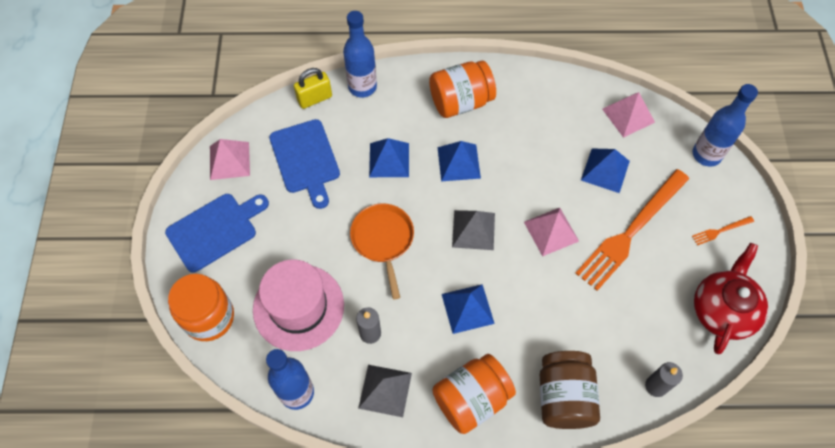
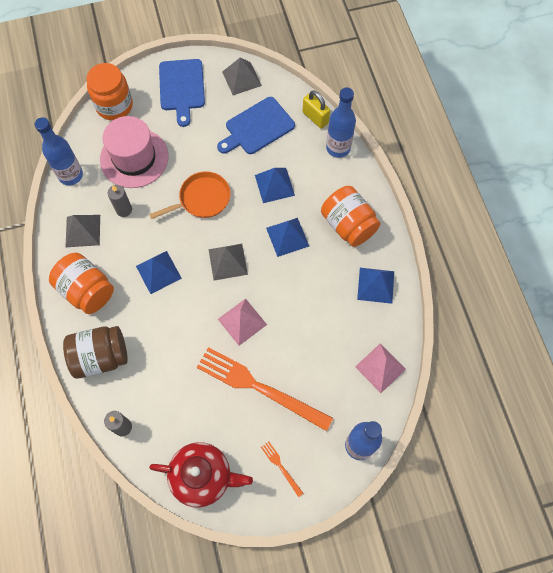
camera: 75 degrees right, 5 degrees up
blue cutting board [165,194,269,272] -> blue cutting board turned 45 degrees clockwise [159,59,205,127]
pink pyramid [210,139,250,180] -> grey pyramid [222,57,262,95]
blue pyramid [581,149,630,193] -> blue pyramid moved to [357,268,394,304]

